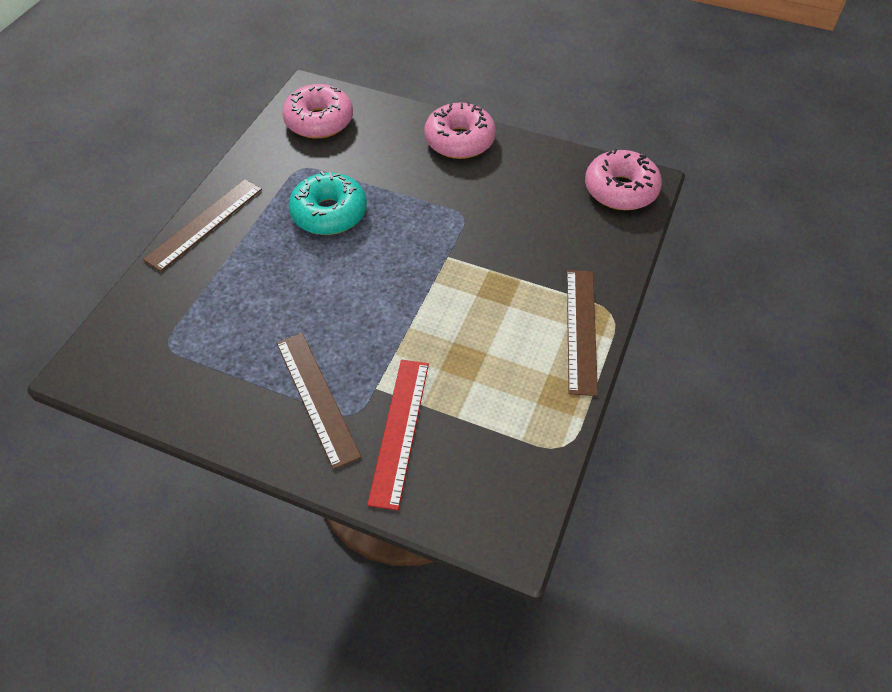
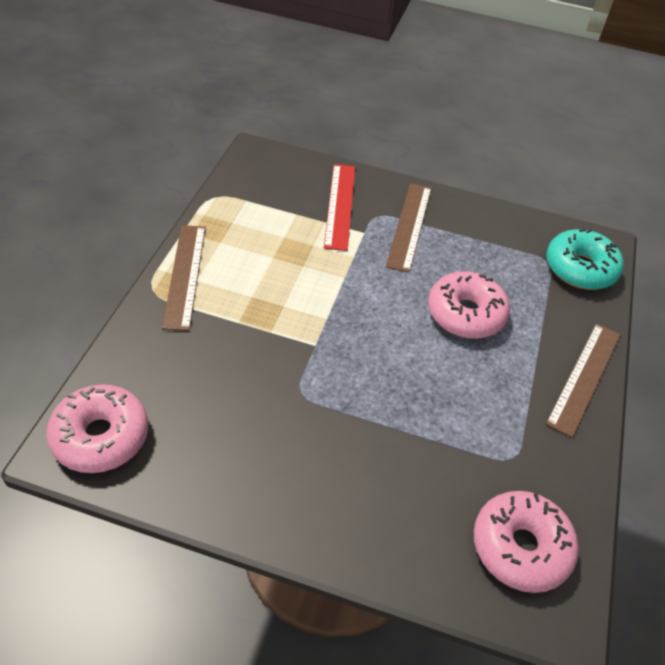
camera: 170 degrees right, 5 degrees down
brown ruler [276,333,361,470] -> brown ruler turned 45 degrees clockwise [386,183,432,273]
turquoise donut [289,171,367,235] -> turquoise donut moved to [546,229,624,290]
pink donut [424,101,496,159] -> pink donut moved to [428,271,510,339]

